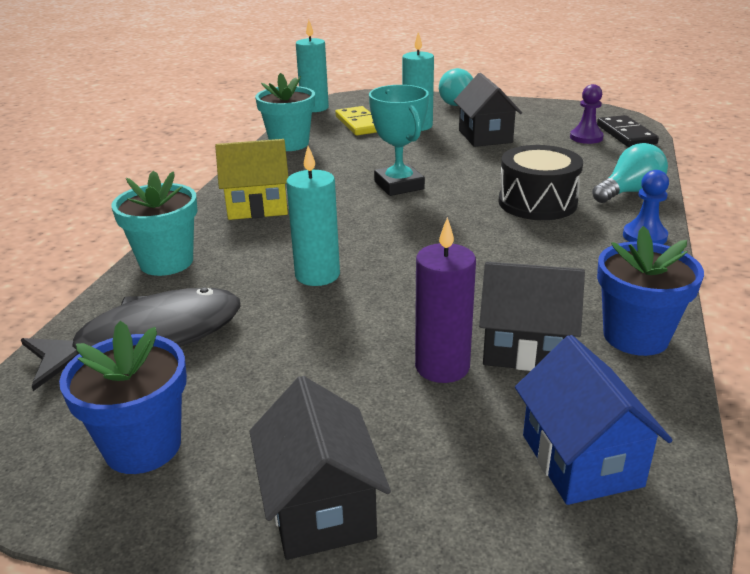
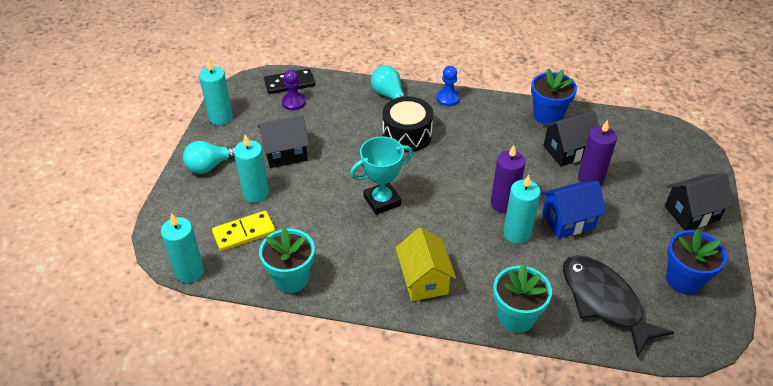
camera: 95 degrees left, 15 degrees up
black house [479,262,585,371] -> black house turned 60 degrees clockwise [543,111,599,166]
blue house [515,335,673,505] -> blue house moved to [541,181,606,239]
none -> turquoise candle [199,59,233,125]
none -> purple candle [491,145,526,213]

